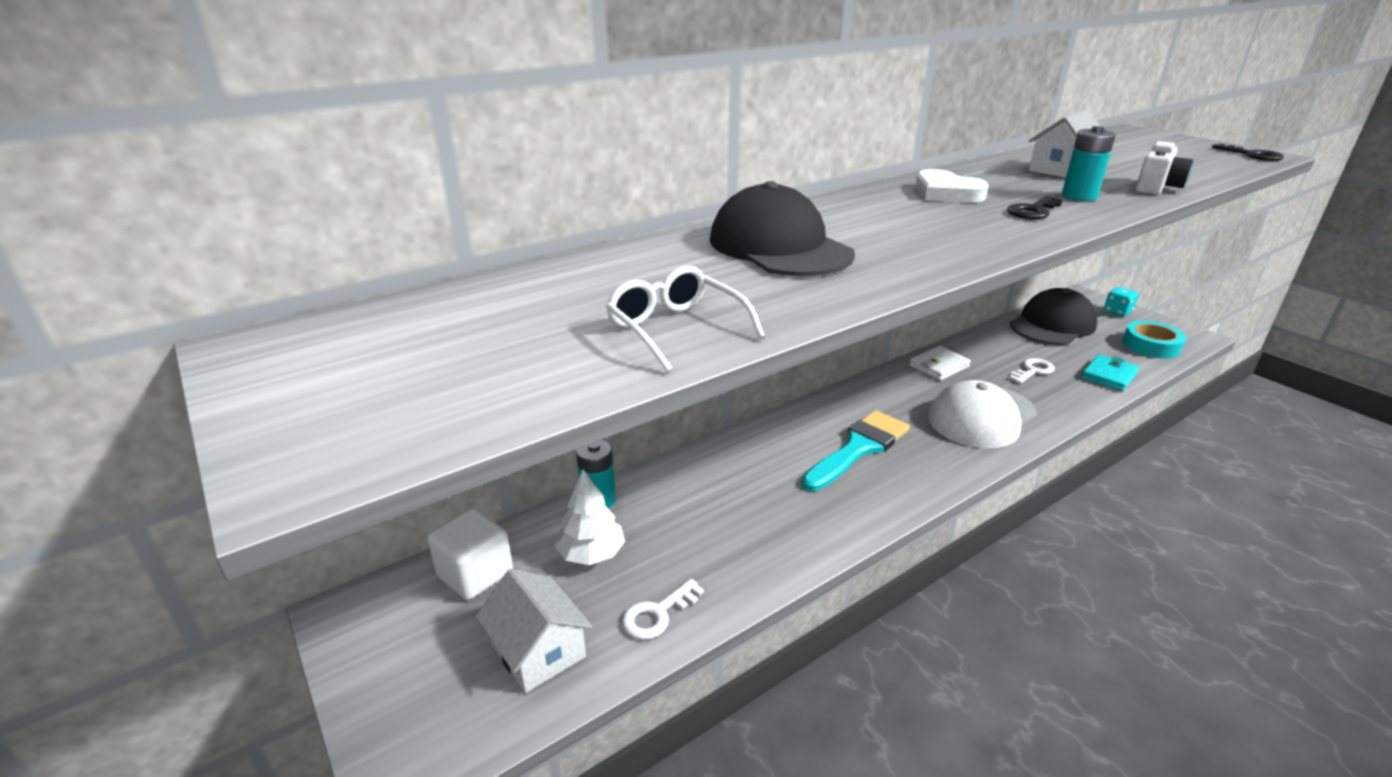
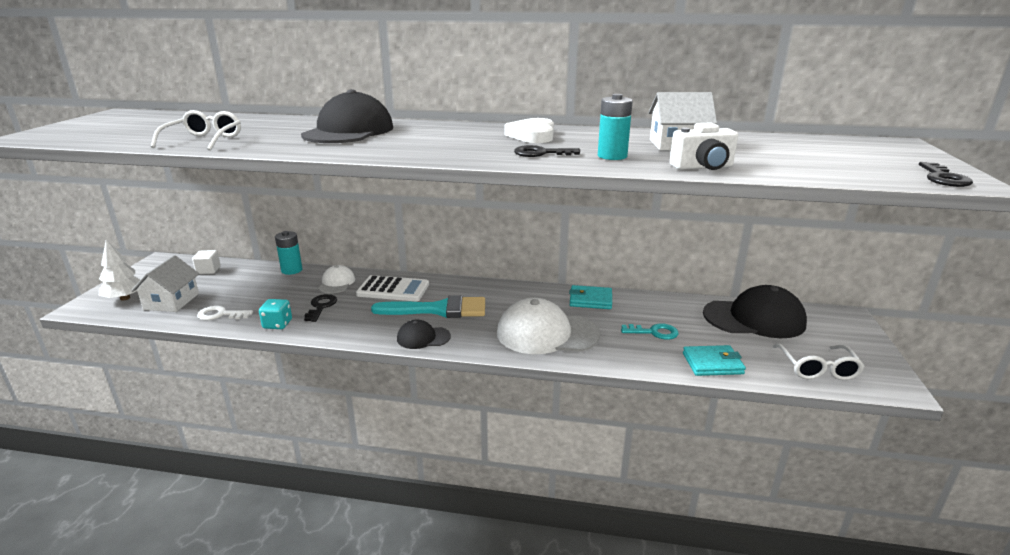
camera: 45 degrees right, 5 degrees down
white cube [427,508,513,600] -> white cube [192,250,221,274], size x0.62
white tree [555,469,625,565] -> white tree moved to [99,239,141,301]
white wallet [909,346,971,381] -> turquoise wallet [569,285,612,309]
white key [1009,358,1055,384] -> turquoise key [621,323,679,340]
turquoise dice [1104,287,1139,317] -> turquoise dice moved to [259,299,292,329]
turquoise tape [1122,321,1186,358] -> white glasses [773,343,865,380]
none -> black key [304,294,337,322]
none -> white cap [318,265,355,294]
none -> white calculator [356,275,429,301]
none -> black cap [397,319,451,349]

